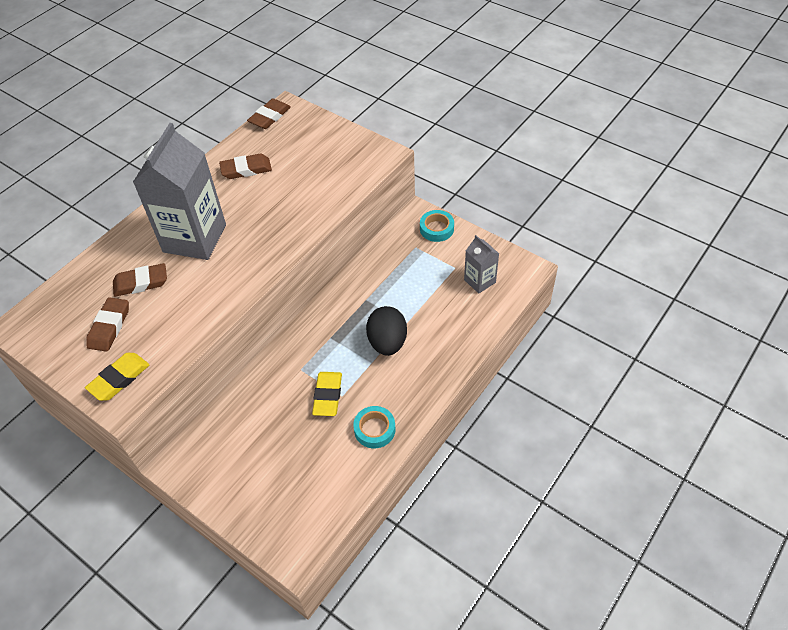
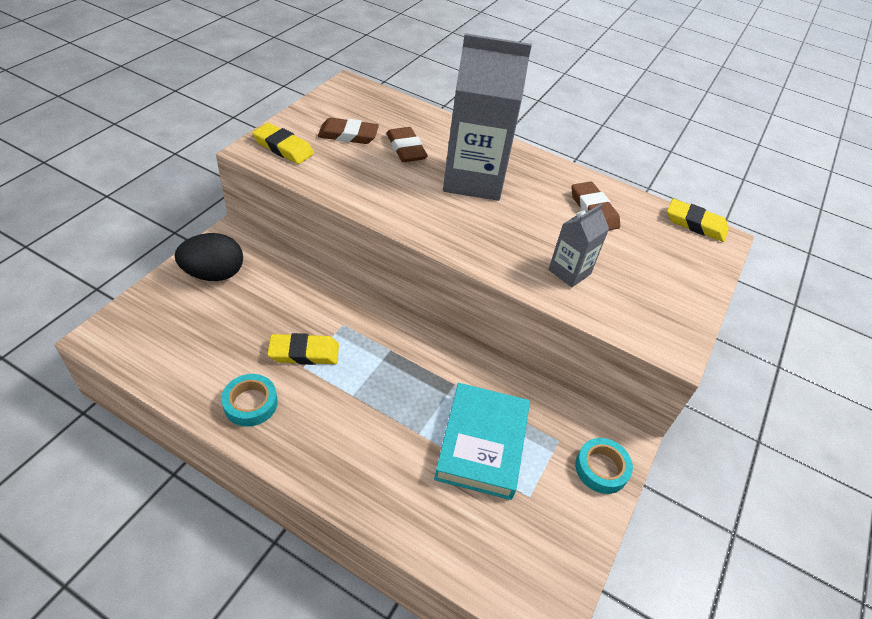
camera: 75 degrees right, 5 degrees down
brown eraser [247,99,291,129] -> yellow eraser [667,199,729,242]
black egg [366,306,407,356] -> black egg moved to [175,233,243,281]
grey carton [464,235,499,293] -> grey carton moved to [548,203,609,287]
none -> turquoise book [434,383,530,500]

